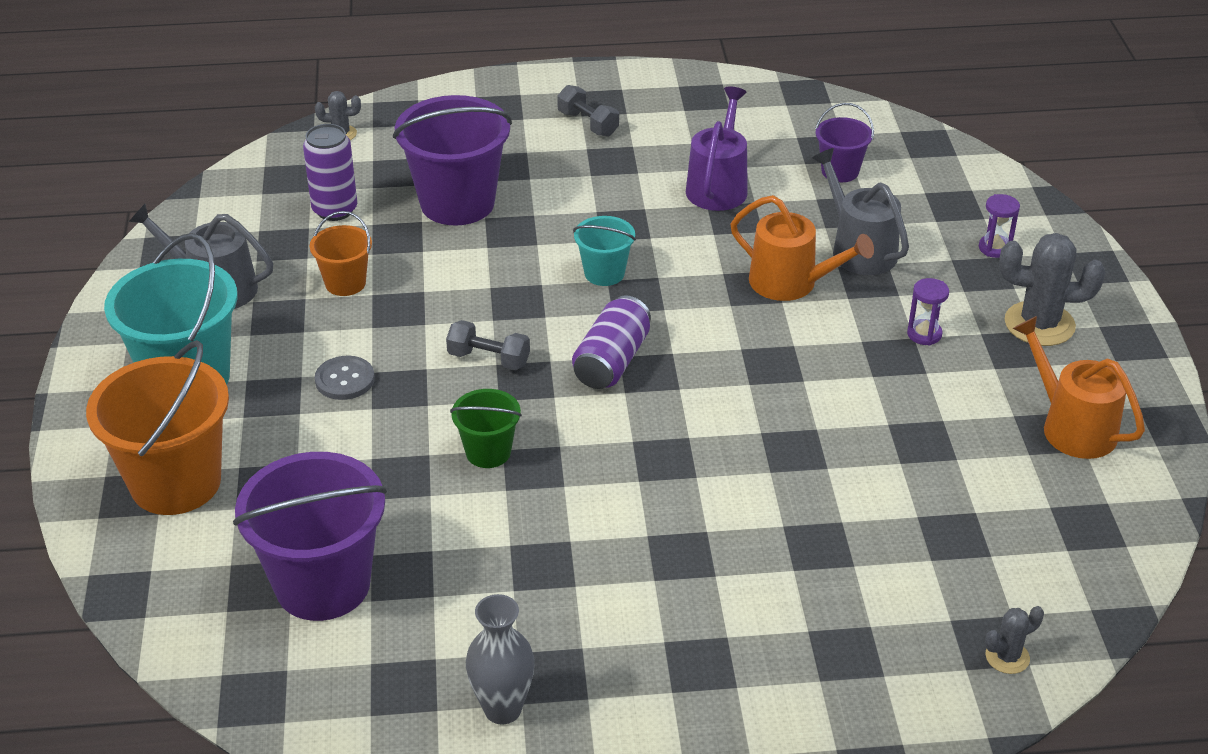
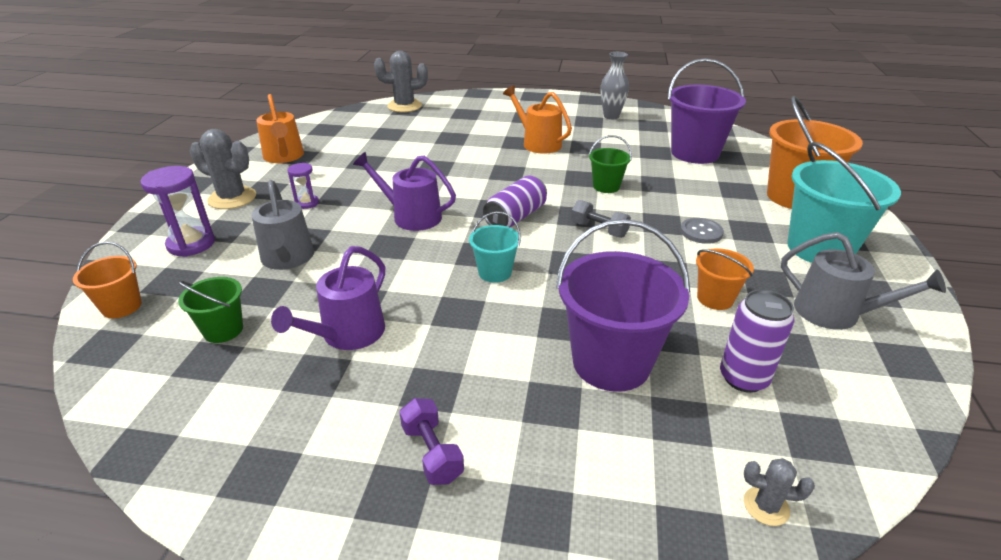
camera: 165 degrees left, 5 degrees down
grey dumbbell [557,85,619,137] -> purple dumbbell [399,398,464,485]
orange watering can [730,195,874,301] -> orange watering can moved to [503,85,572,154]
purple bucket [815,103,874,182] -> green bucket [178,277,243,343]
purple hourglass [979,194,1020,258] -> purple hourglass [140,166,215,257], size x1.75
grey cactus [985,606,1044,674] -> grey cactus [374,51,428,112], size x1.94
none -> orange bucket [73,242,142,318]
none -> purple watering can [353,152,456,231]

